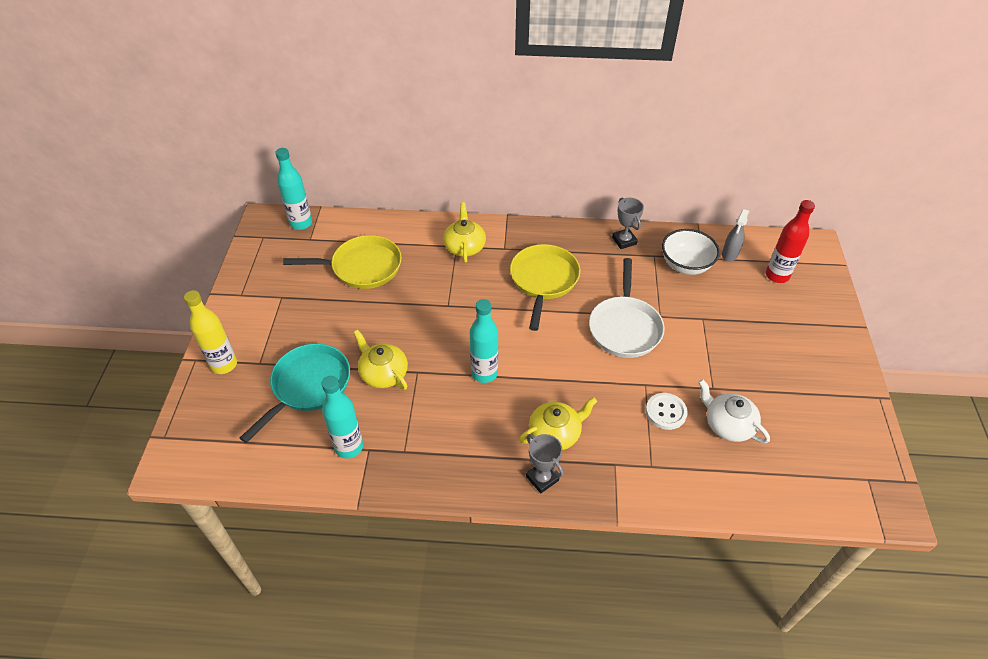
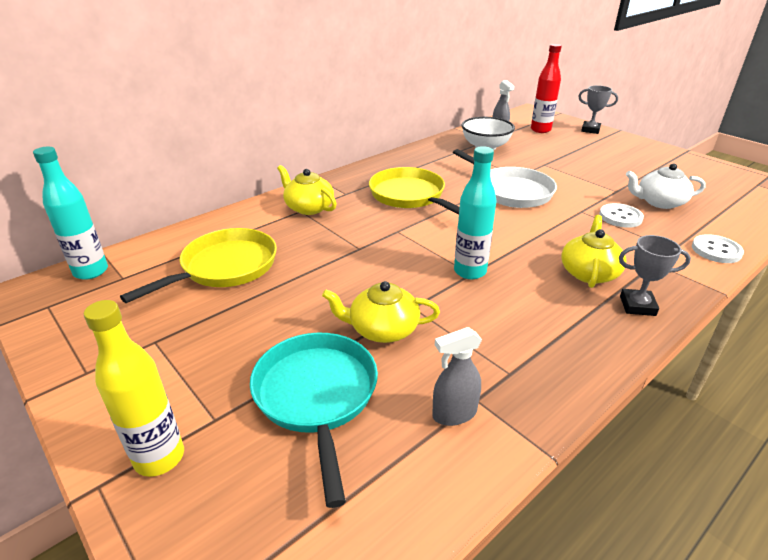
camera: 45 degrees left, 15 degrees down
turquoise bottle [322,376,363,459] -> grey spray bottle [432,327,482,426]
grey trophy [612,198,644,249] -> grey trophy moved to [578,85,618,134]
none -> white button [692,234,744,263]

